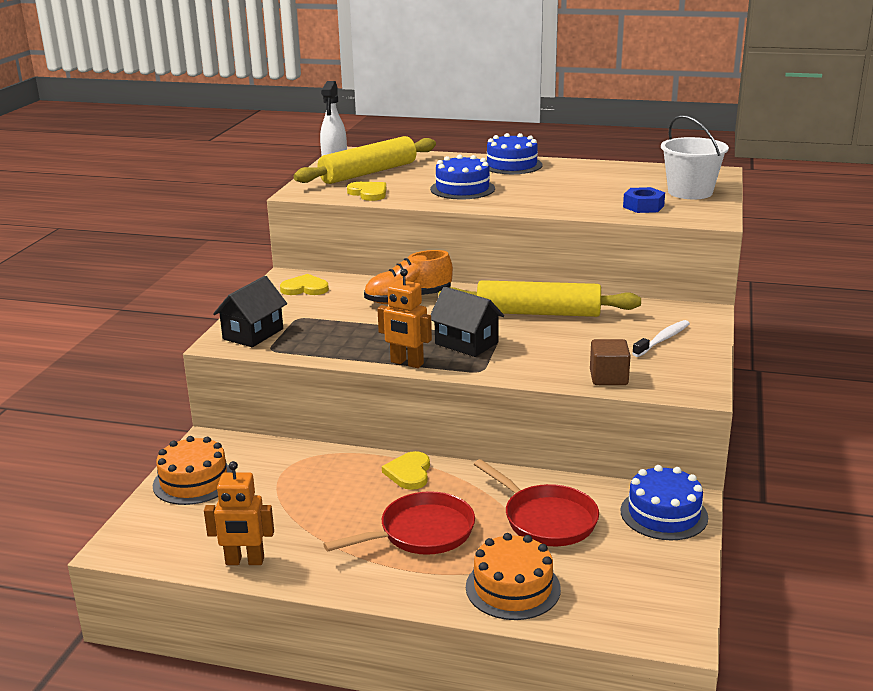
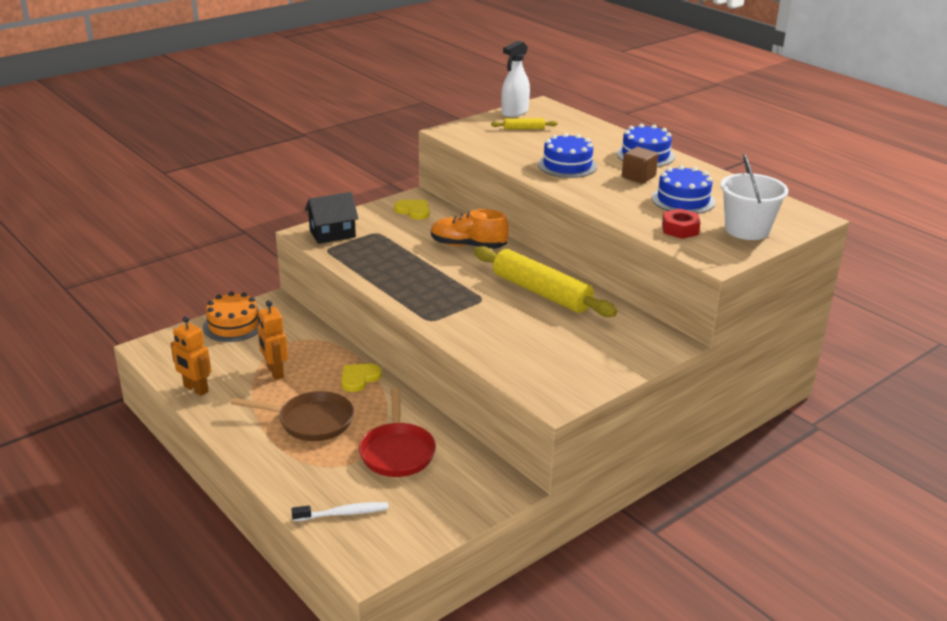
camera: 35 degrees right, 5 degrees up
yellow rolling pin [293,136,436,184] -> yellow rolling pin [491,118,558,130], size x0.43
red pan [323,491,475,555] -> brown pan [231,391,354,441]
yellow heart [347,182,386,201] -> none
orange robot [377,269,432,368] -> orange robot moved to [258,300,288,380]
black house [430,287,504,357] -> none
orange cake [466,533,561,620] -> none
brown cube [590,339,630,385] -> brown cube moved to [622,147,658,184]
blue cake [621,465,708,540] -> blue cake moved to [652,165,715,214]
blue nut [623,187,665,213] -> red nut [662,209,700,239]
white toothbrush [632,320,690,357] -> white toothbrush moved to [291,502,389,521]

